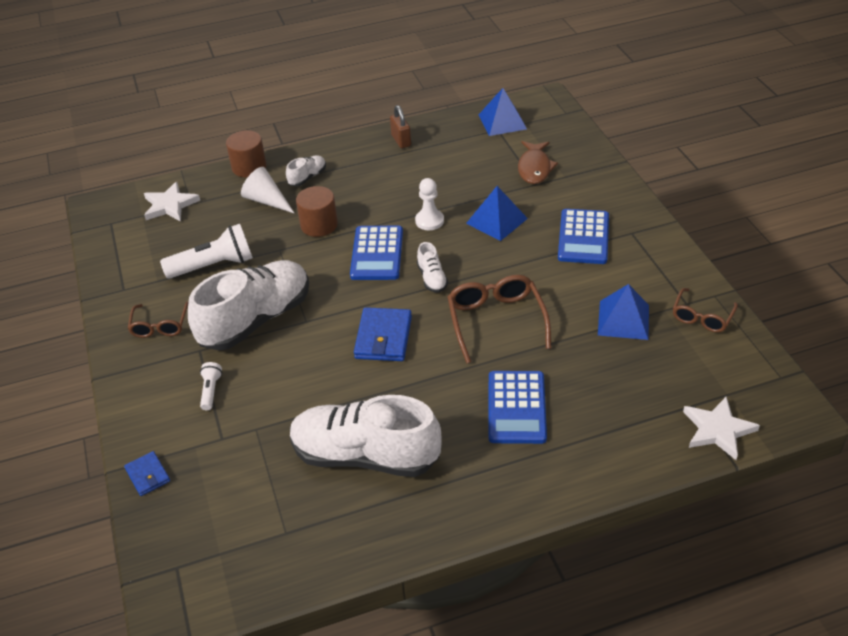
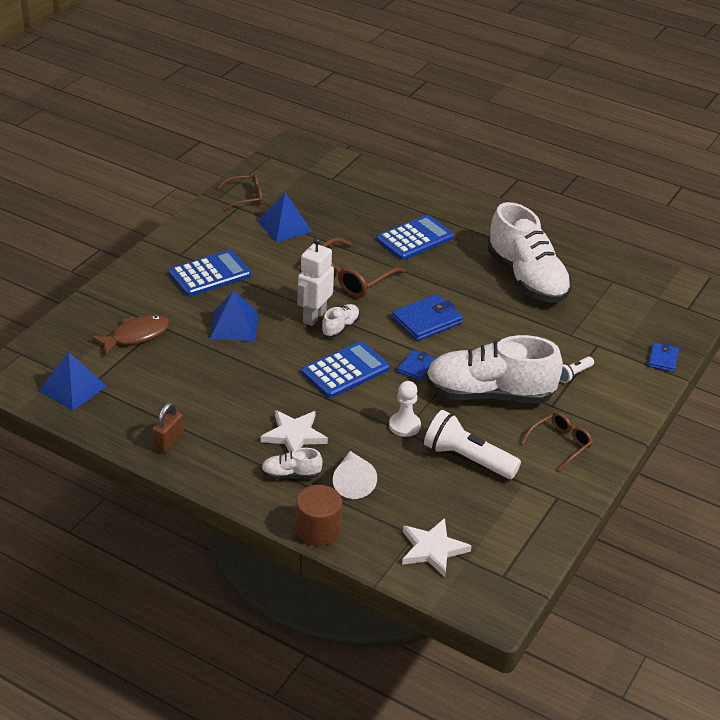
camera: 135 degrees left, 5 degrees down
brown cylinder [296,186,338,237] -> none
white pawn [415,178,444,230] -> white pawn moved to [389,381,421,437]
white star [683,397,760,460] -> white star moved to [261,410,328,452]
none -> white robot [297,238,334,326]
none -> blue wallet [397,350,436,381]

